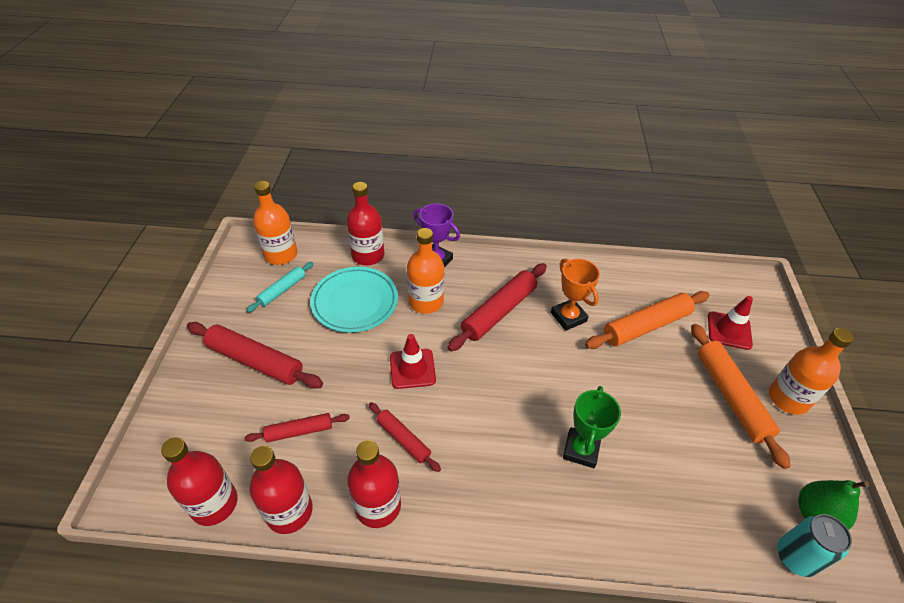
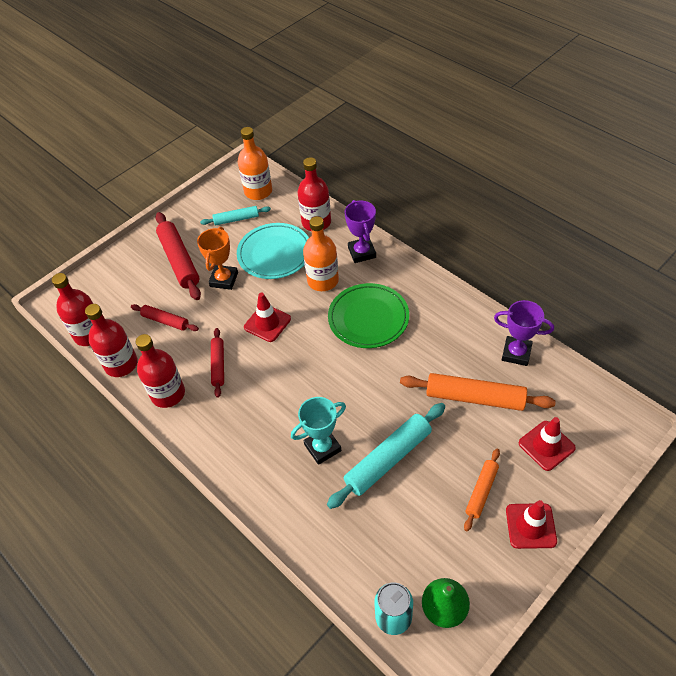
camera: 45 degrees right, 5 degrees up
red rolling pin [448,263,547,351] -> green plate [328,283,409,348]
orange trophy [551,258,600,331] -> orange trophy moved to [197,227,238,290]
green trophy [563,386,621,468] -> turquoise trophy [291,397,346,465]
orange rolling pin [691,324,791,469] -> orange rolling pin [464,449,500,531], size x0.57
orange bottle [769,328,854,415] -> red traffic cone [506,500,557,549]
none -> turquoise rolling pin [327,403,445,509]
none -> purple trophy [494,300,554,366]

